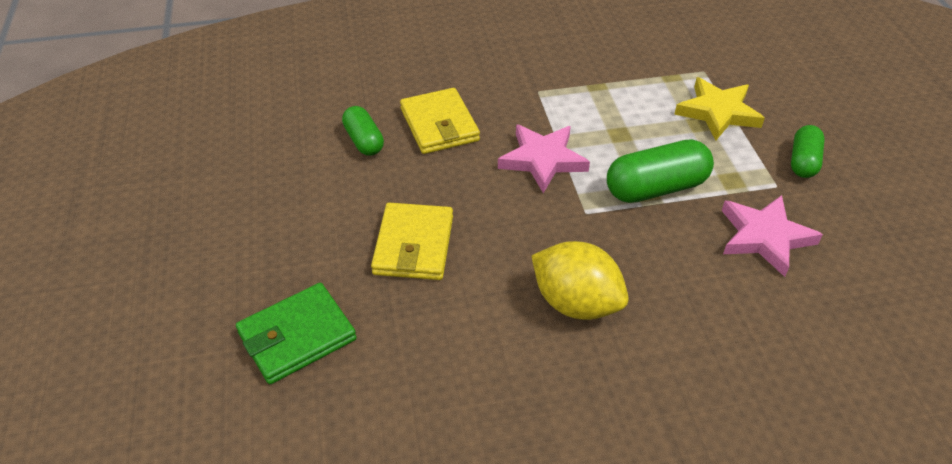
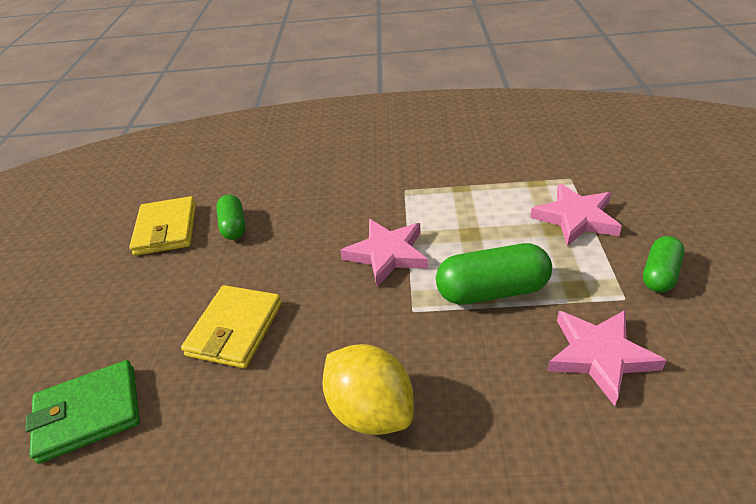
camera: 15 degrees right, 5 degrees down
yellow wallet [400,88,480,154] -> yellow wallet moved to [129,196,196,256]
yellow star [674,77,765,140] -> pink star [530,183,622,246]

